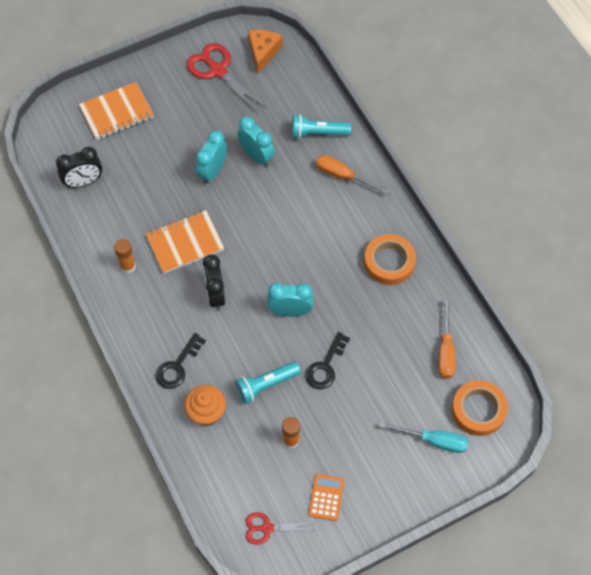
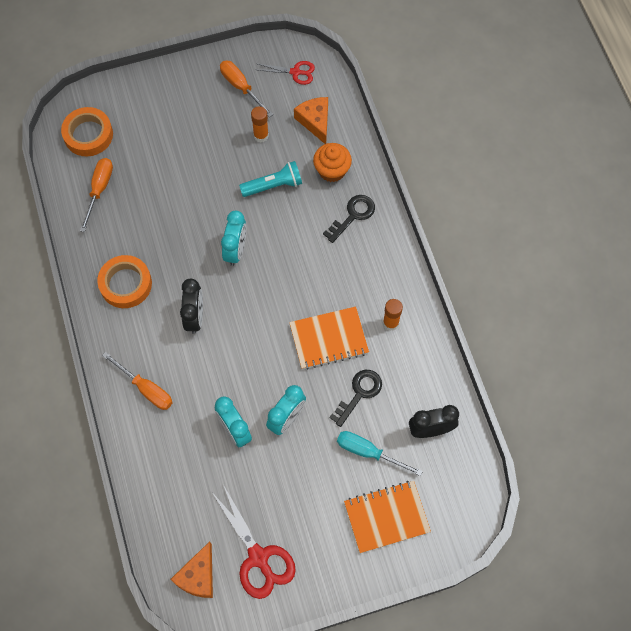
camera: 170 degrees left, 5 degrees up
black clock [203,254,225,310] -> black clock moved to [180,279,203,334]
turquoise clock [267,283,313,317] -> turquoise clock turned 90 degrees counterclockwise [221,211,247,266]
turquoise flashlight [292,114,351,139] -> none
black key [305,332,350,389] -> black key moved to [329,370,382,427]
orange calculator [308,474,344,521] -> orange screwdriver [220,61,273,117]
turquoise screwdriver [380,422,468,453] -> turquoise screwdriver moved to [337,431,423,476]
none -> orange cheese [294,97,328,144]

